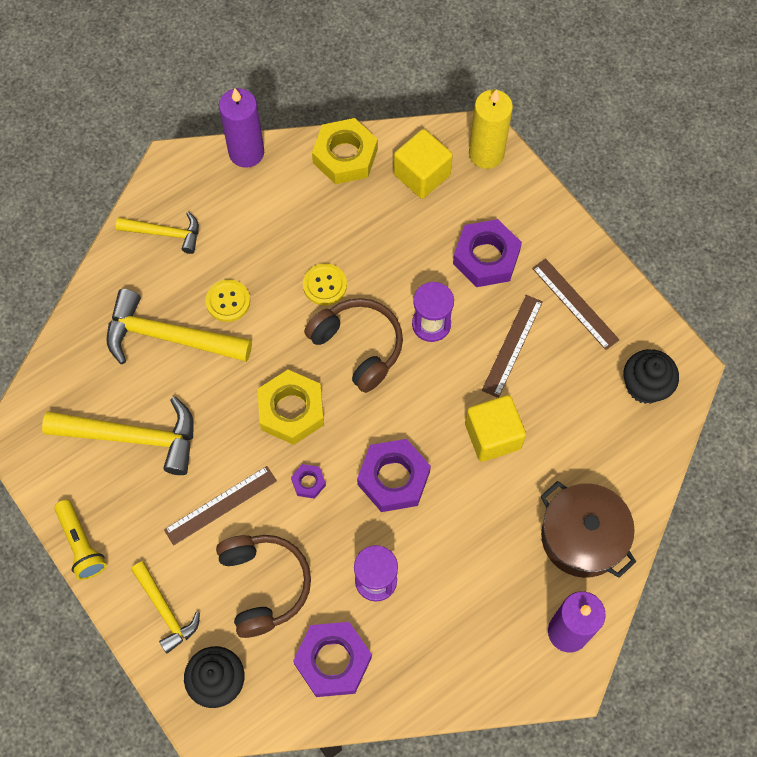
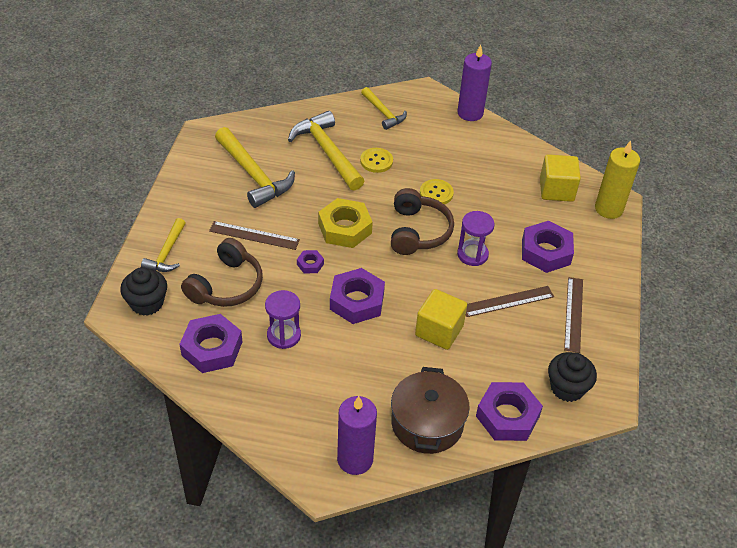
camera: 45 degrees right, 20 degrees down
yellow flashlight [54,500,106,580] -> none
yellow nut [312,118,378,184] -> none
none -> purple nut [476,382,543,441]

